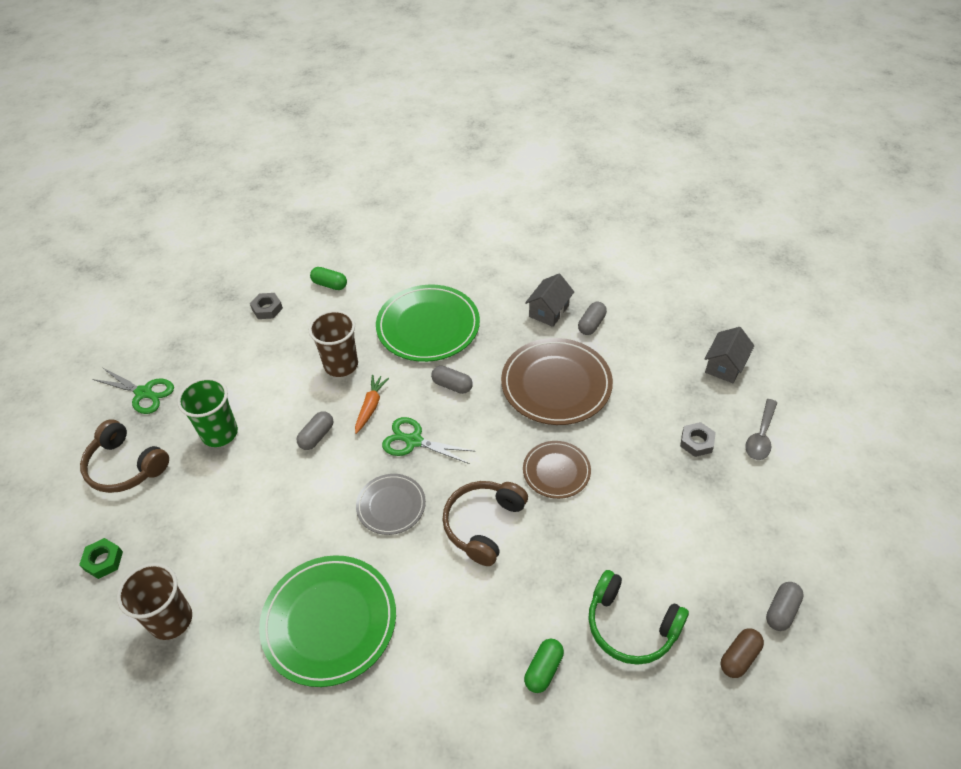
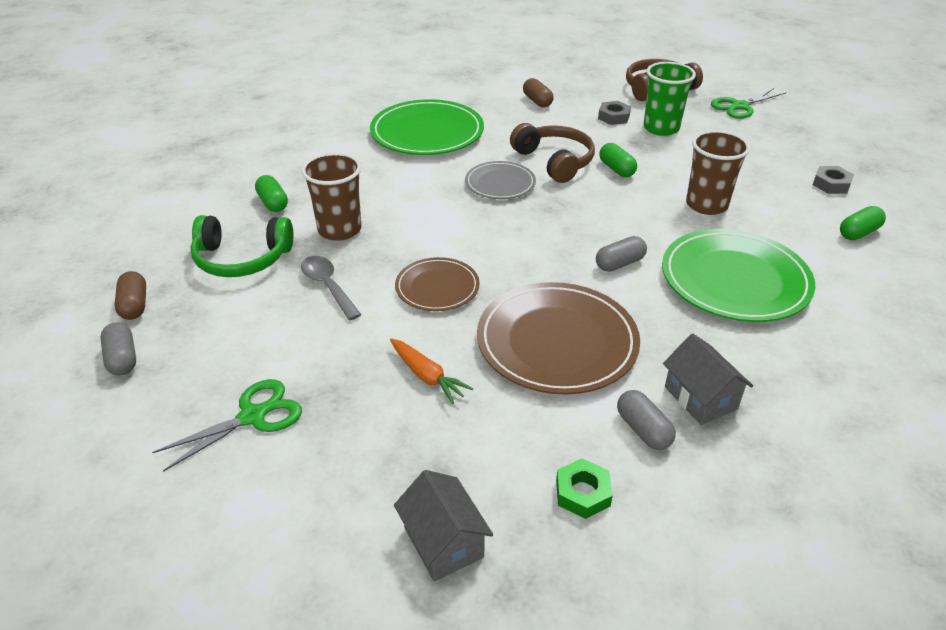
camera: 120 degrees right, 10 degrees down
green nut [79,538,123,579] -> green nut moved to [556,458,613,519]
brown cup [117,563,192,640] -> brown cup moved to [302,153,361,241]
grey capsule [296,411,333,450] -> green capsule [599,143,637,177]
orange carrot [355,375,389,434] -> orange carrot moved to [390,338,473,404]
green scissors [382,417,476,464] -> green scissors moved to [152,379,302,472]
brown headphones [442,481,528,566] -> brown headphones moved to [510,123,595,183]
green headphones [588,570,689,665] -> green headphones turned 150 degrees counterclockwise [191,215,294,277]
grey nut [680,422,716,457] -> grey nut moved to [598,101,631,125]
grey spoon [745,399,777,460] -> grey spoon moved to [301,256,361,320]
none -> brown capsule [523,78,554,107]

